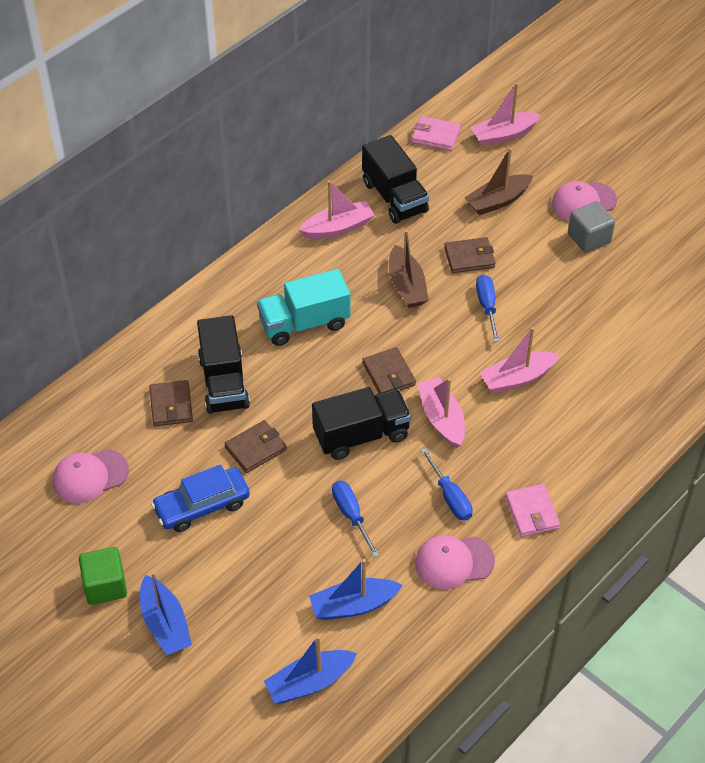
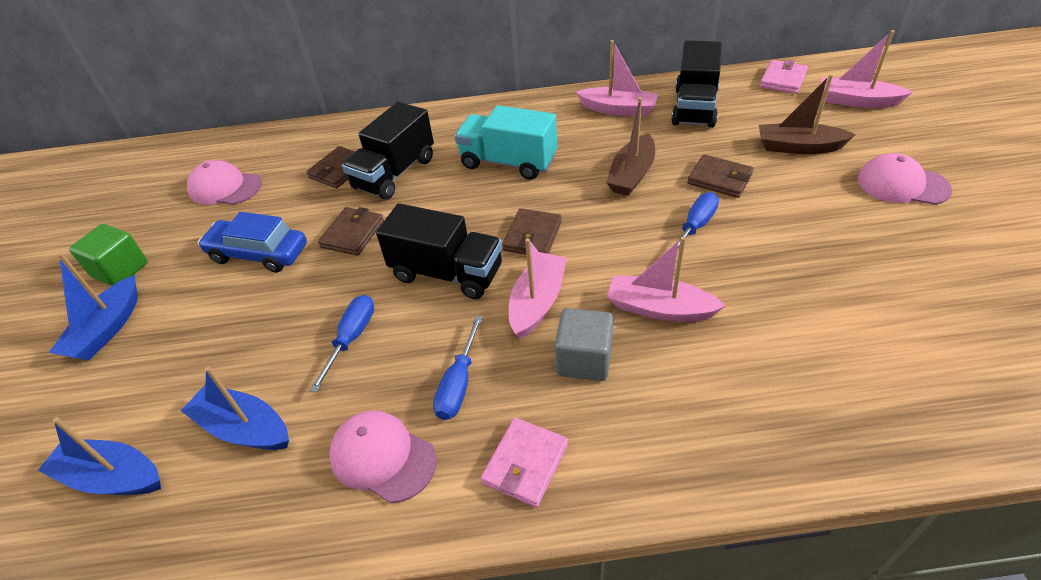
camera: 45 degrees right, 5 degrees down
brown wallet [224,420,287,473] -> brown wallet turned 75 degrees counterclockwise [318,207,384,256]
pink wallet [412,116,461,151] -> pink wallet turned 60 degrees clockwise [760,60,808,94]
grey cube [568,201,615,253] -> grey cube moved to [555,308,613,381]

